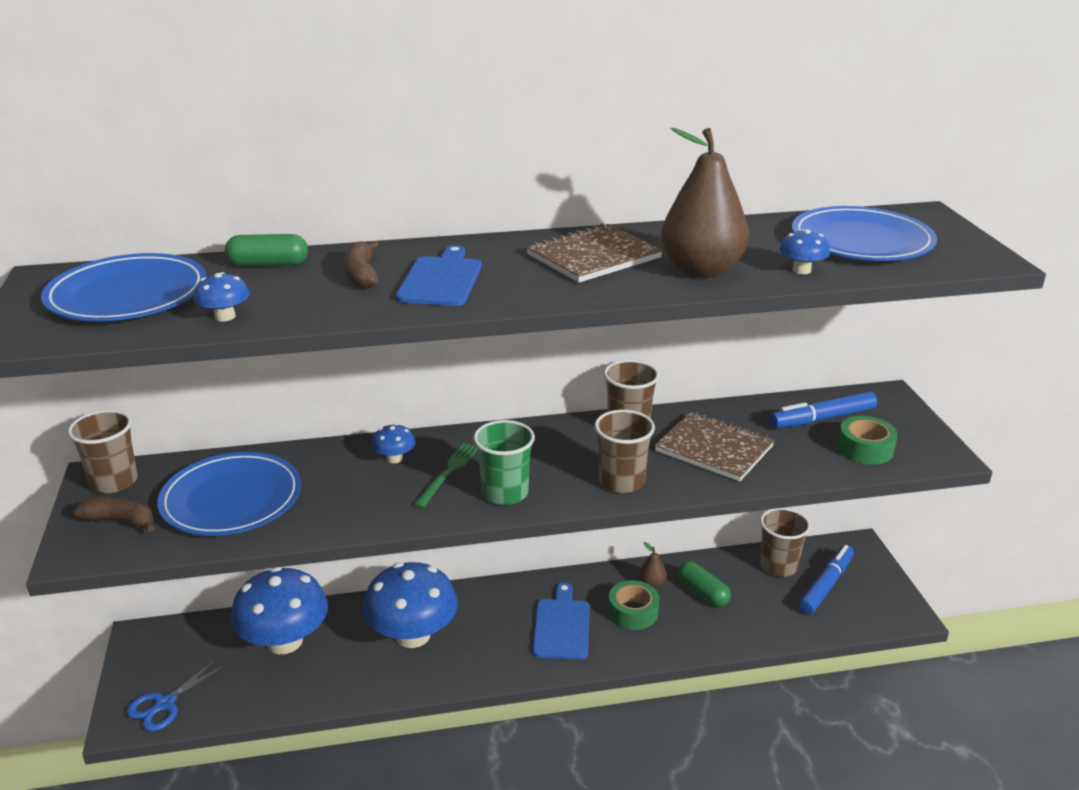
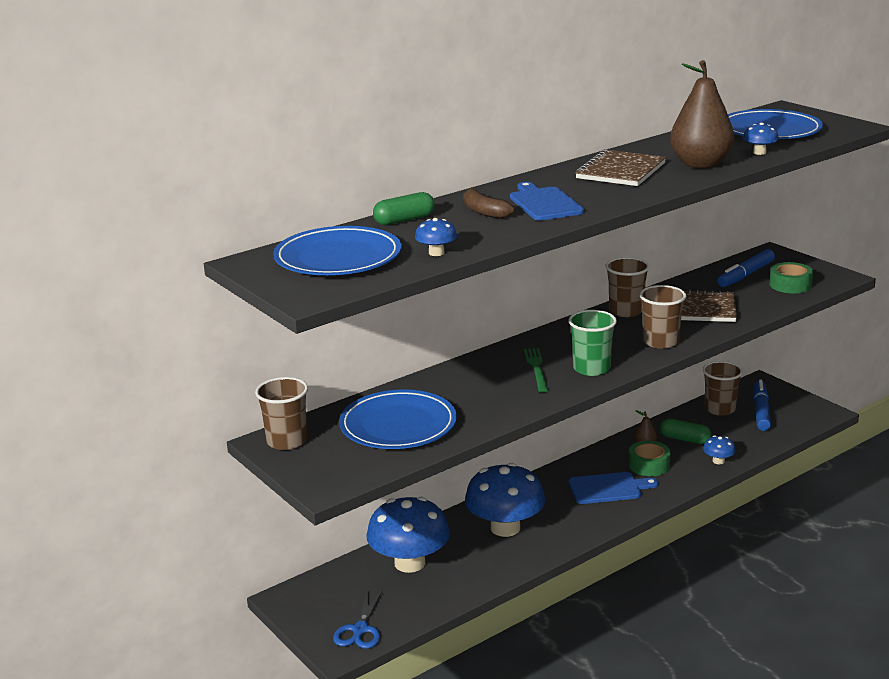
camera: 25 degrees left, 5 degrees down
brown banana [73,497,155,532] -> none
blue mushroom [372,423,415,463] -> blue mushroom moved to [703,435,736,464]
blue cutting board [532,583,590,660] -> blue cutting board turned 105 degrees clockwise [569,472,658,504]

